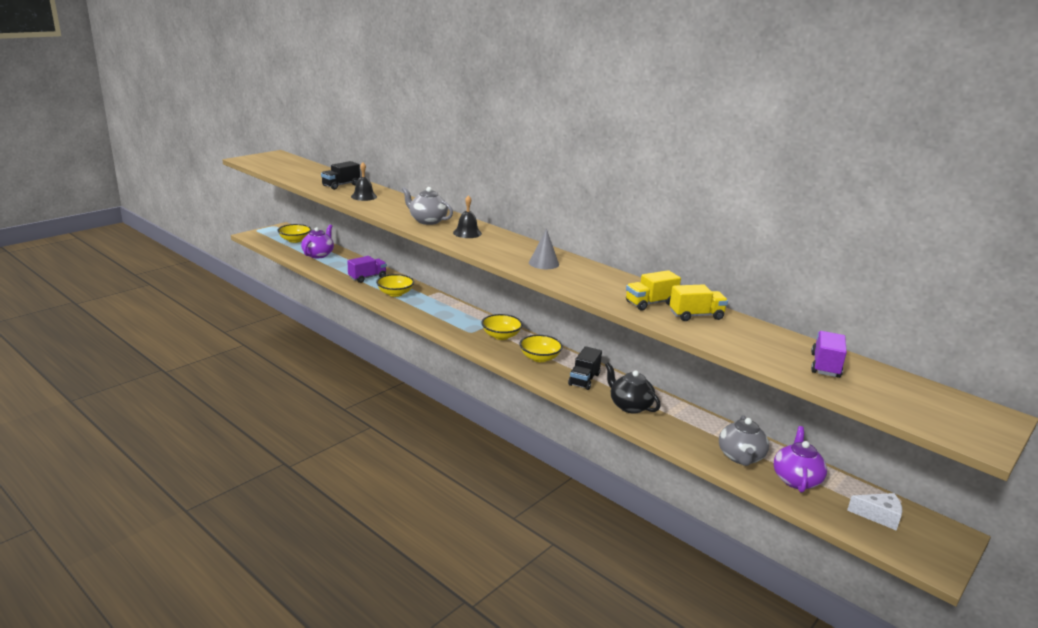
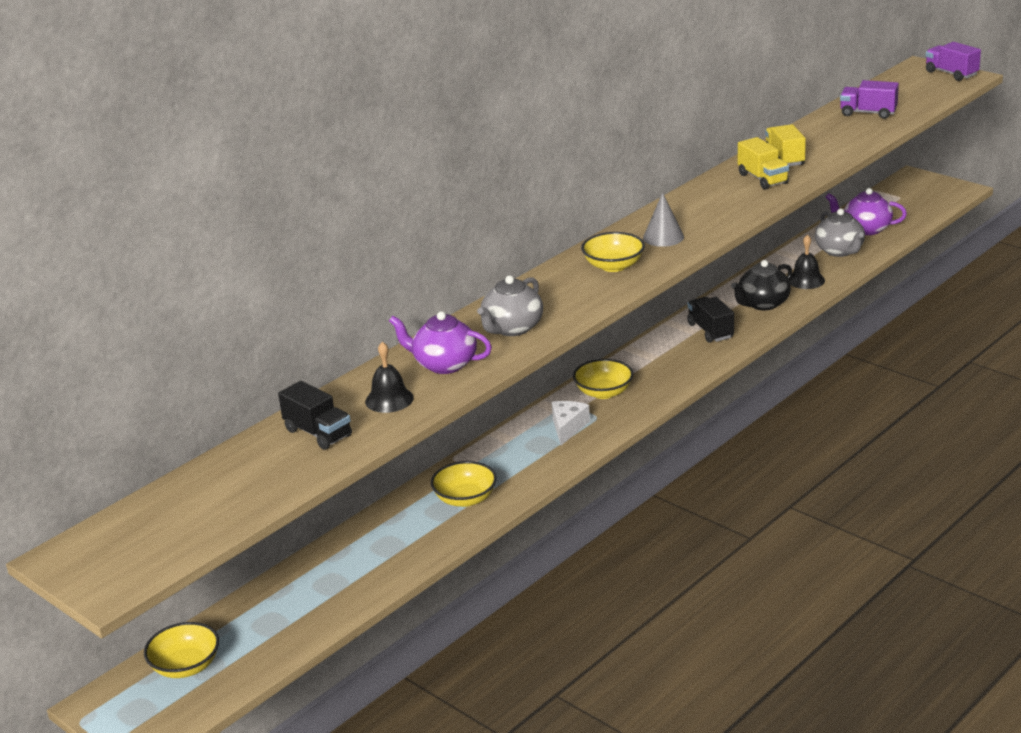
camera: 85 degrees left, 5 degrees up
purple teapot [301,225,334,258] -> purple teapot moved to [389,311,492,374]
purple truck [347,256,387,283] -> purple truck moved to [926,42,981,81]
black bell [453,195,482,238] -> black bell moved to [790,234,825,289]
yellow bowl [520,335,563,362] -> yellow bowl moved to [581,232,645,272]
black truck [568,346,602,390] -> black truck turned 135 degrees counterclockwise [687,297,734,343]
grey teapot [719,415,769,466] -> grey teapot turned 60 degrees clockwise [815,209,865,257]
white cheese [847,493,902,531] -> white cheese moved to [552,401,590,445]

